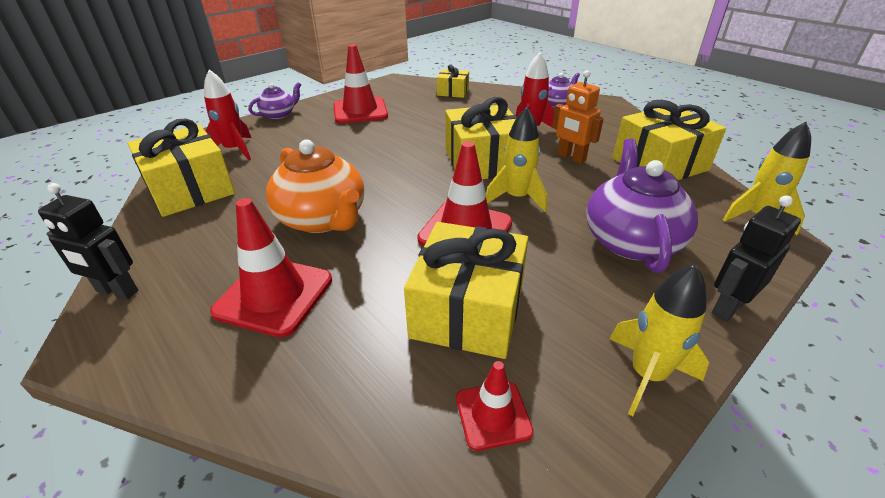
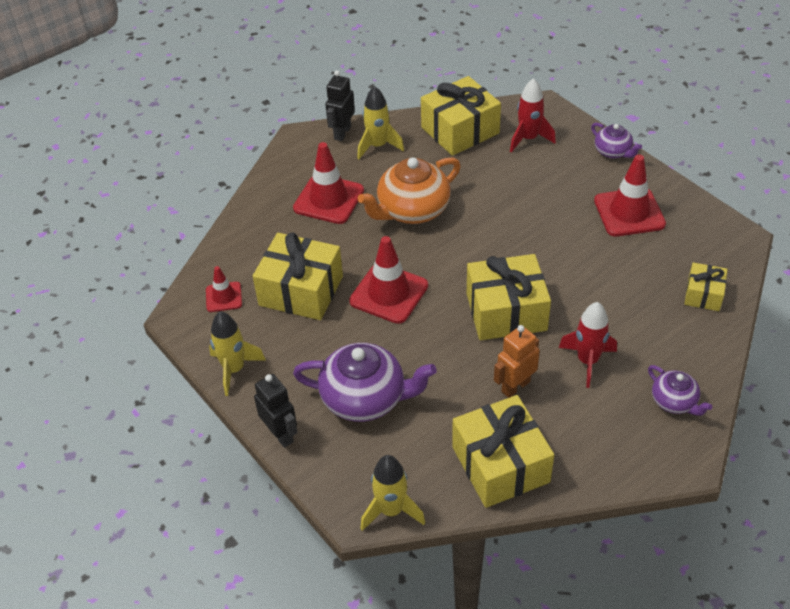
camera: 95 degrees right, 10 degrees up
yellow rocket [486,107,547,212] -> yellow rocket moved to [357,86,404,159]

